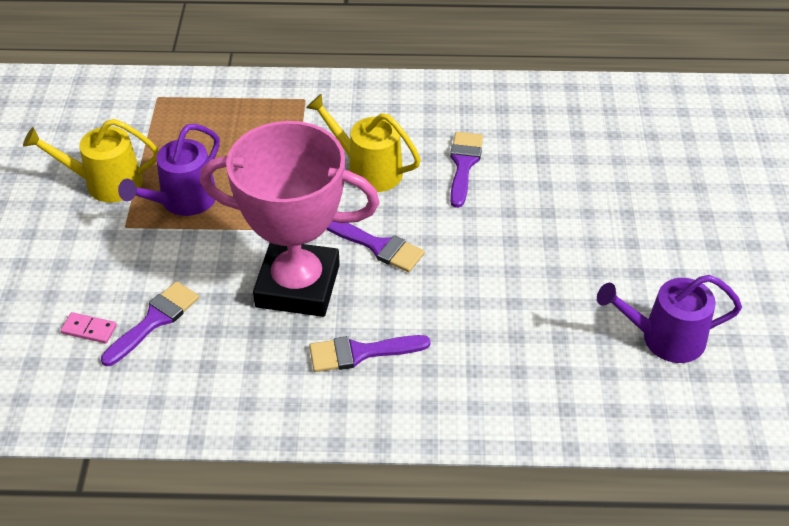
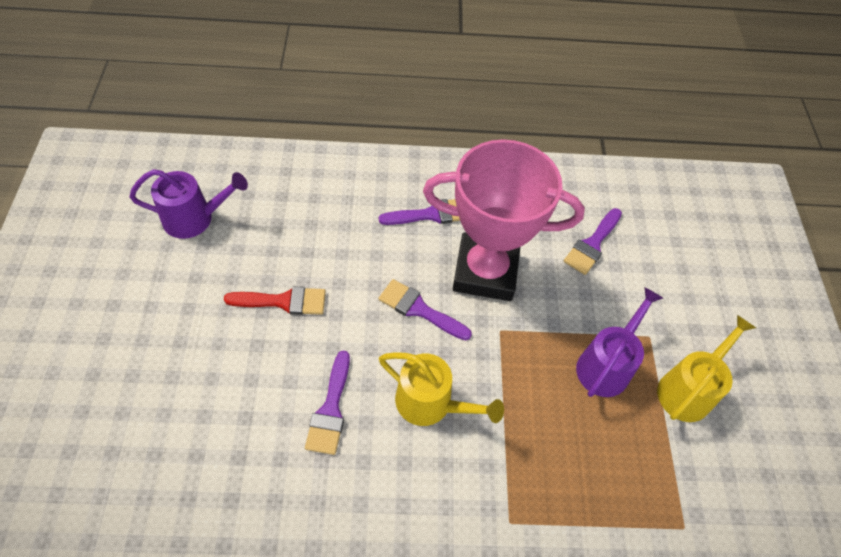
camera: 175 degrees right, 10 degrees up
yellow watering can [23,119,159,203] -> yellow watering can turned 45 degrees counterclockwise [657,315,756,422]
pink domino [61,312,117,343] -> none
none -> red brush [224,287,326,315]

